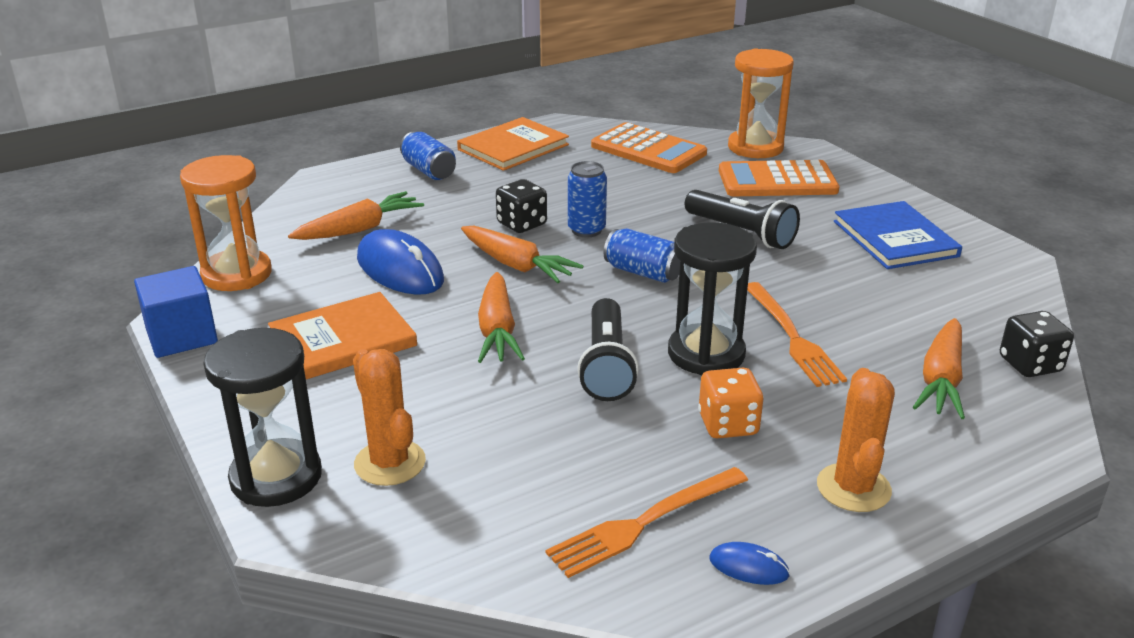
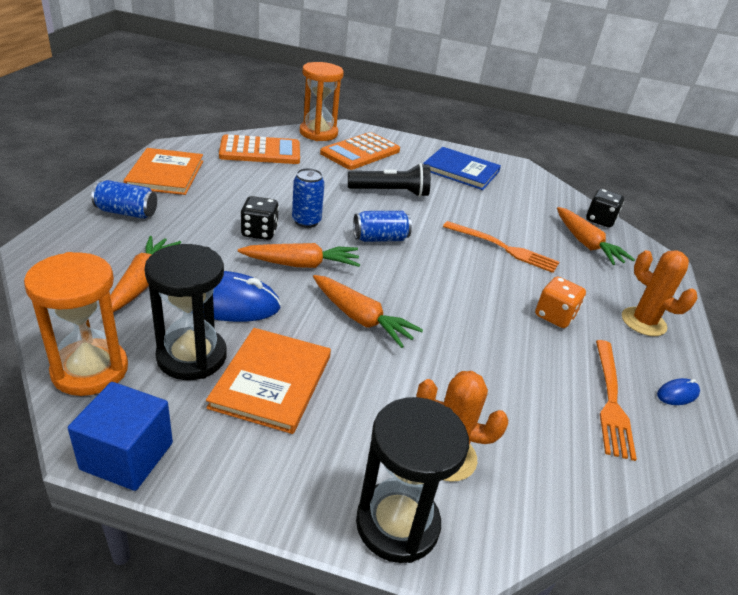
camera: 50 degrees left, 5 degrees up
black flashlight [577,298,639,401] -> none
black hourglass [668,222,757,375] -> black hourglass moved to [144,244,227,380]

